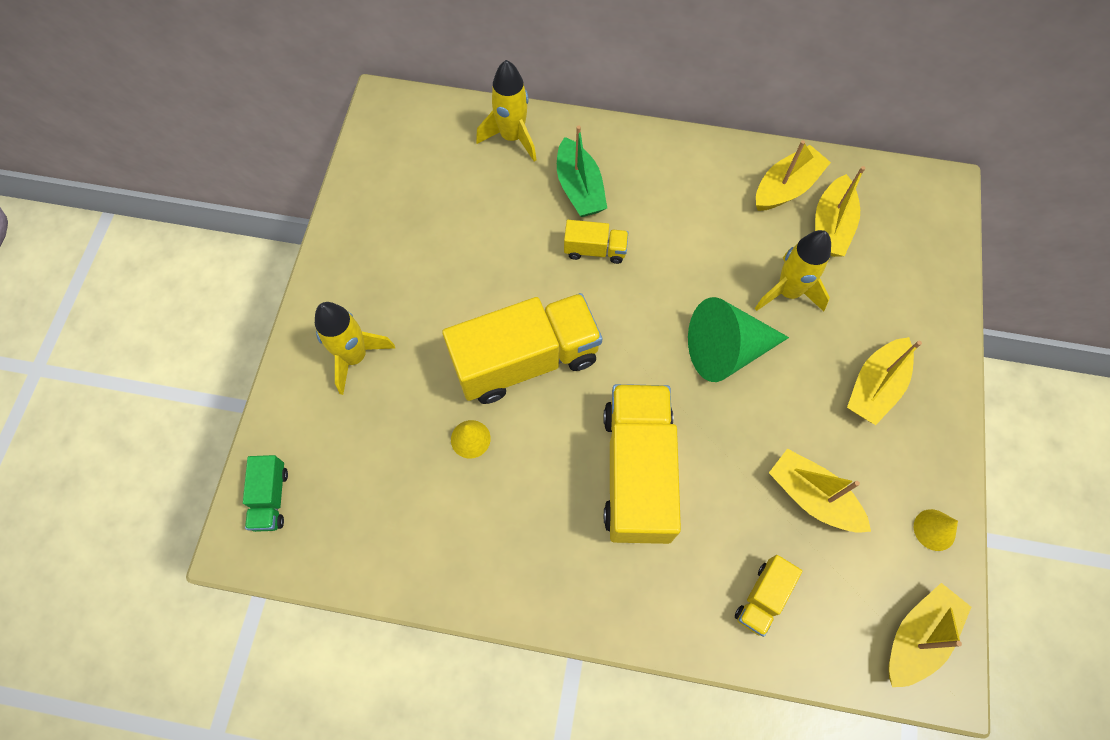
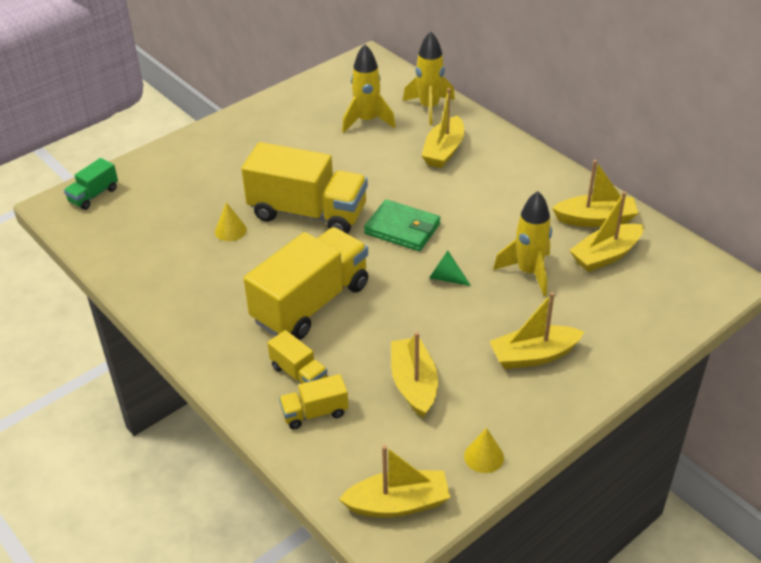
camera: 40 degrees right, 25 degrees down
yellow rocket [315,302,395,395] -> yellow rocket moved to [342,44,396,133]
green boat [557,125,607,217] -> yellow boat [421,88,464,168]
yellow truck [564,220,628,264] -> yellow truck moved to [267,330,327,384]
green cone [688,297,789,382] -> green cone [429,251,471,286], size x0.47
none -> green wallet [364,199,441,251]

